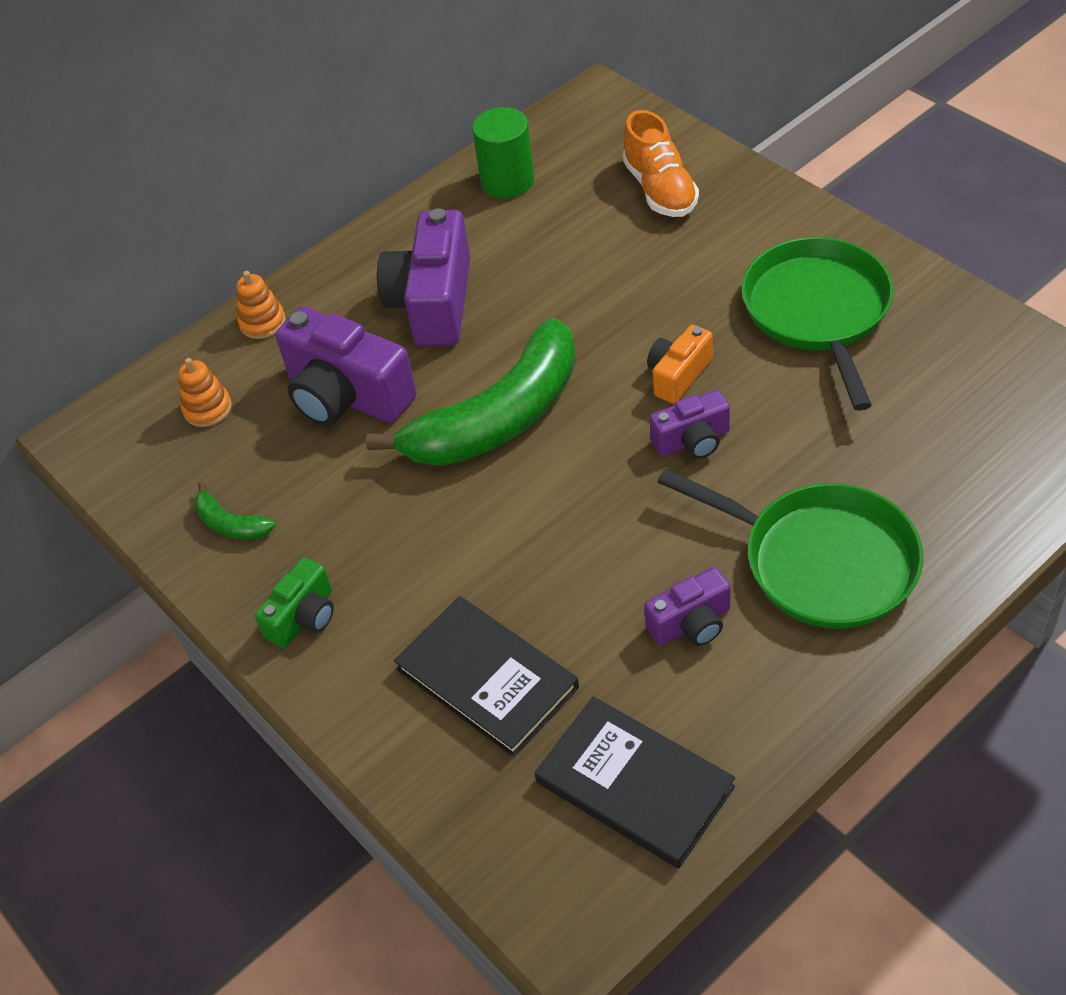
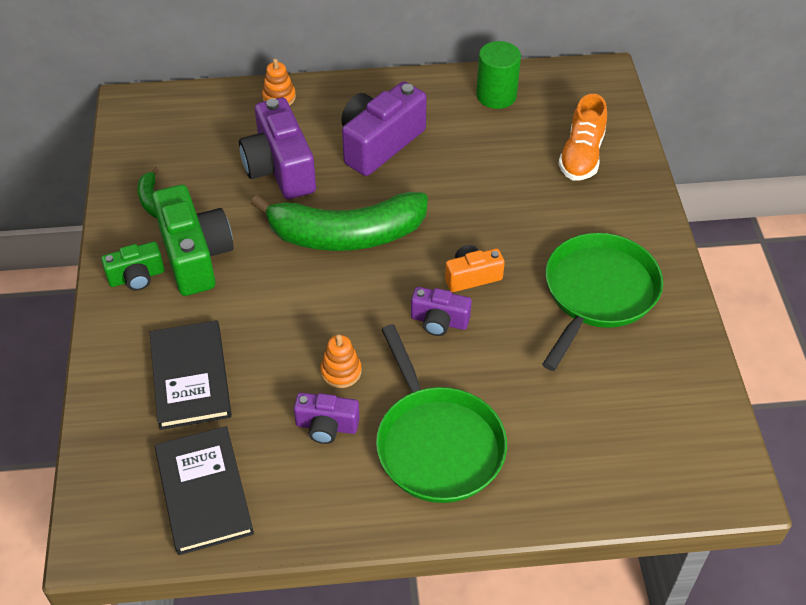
camera: 30 degrees right, 0 degrees up
orange stacking toy [179,358,232,427] -> orange stacking toy moved to [321,335,362,388]
none -> green camera [152,185,234,296]

